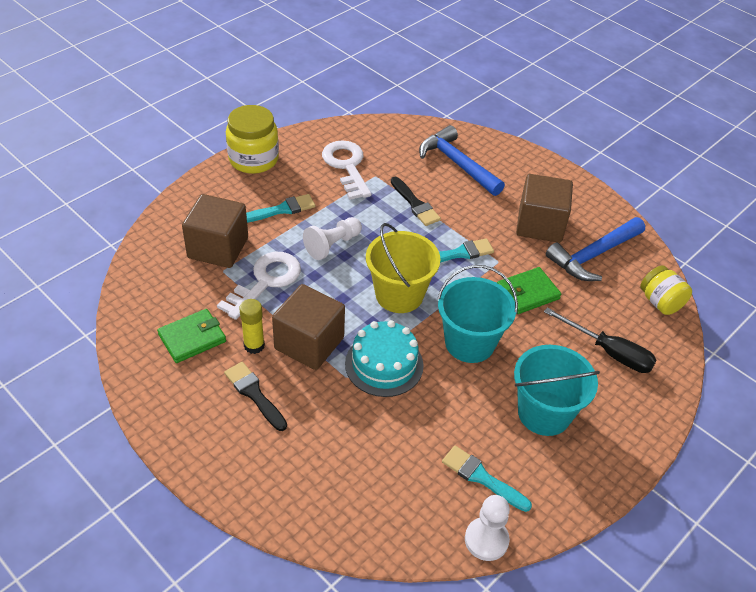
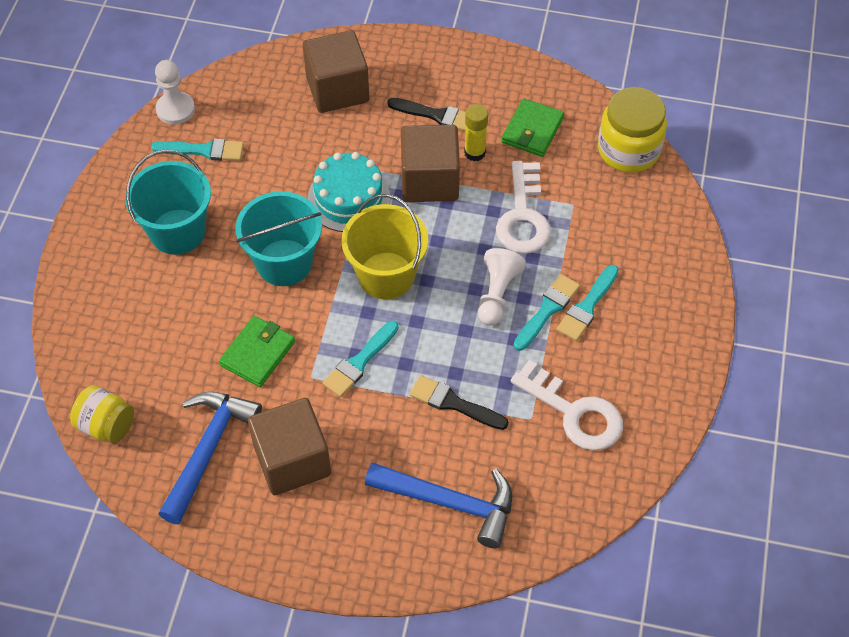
camera: 150 degrees right, 10 degrees up
brown cube [182,194,248,268] -> brown cube moved to [303,30,369,113]
yellow jar [226,105,279,174] -> yellow jar moved to [598,87,667,173]
black screwdriver [544,308,657,373] -> none
none -> turquoise brush [514,274,580,351]

